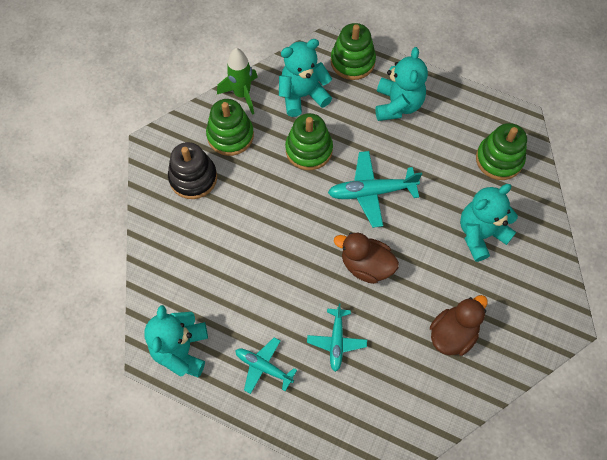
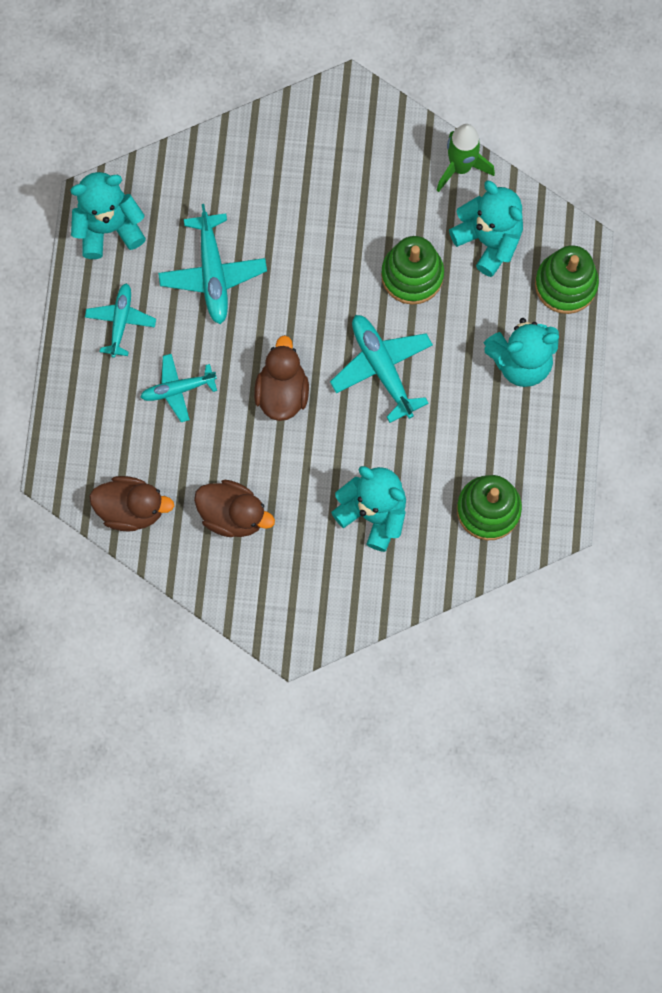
camera: 70 degrees right, 10 degrees up
black stacking toy [168,142,217,199] -> none
green stacking toy [206,99,254,156] -> none
none -> brown duck [89,476,174,532]
none -> turquoise plane [158,204,267,324]

